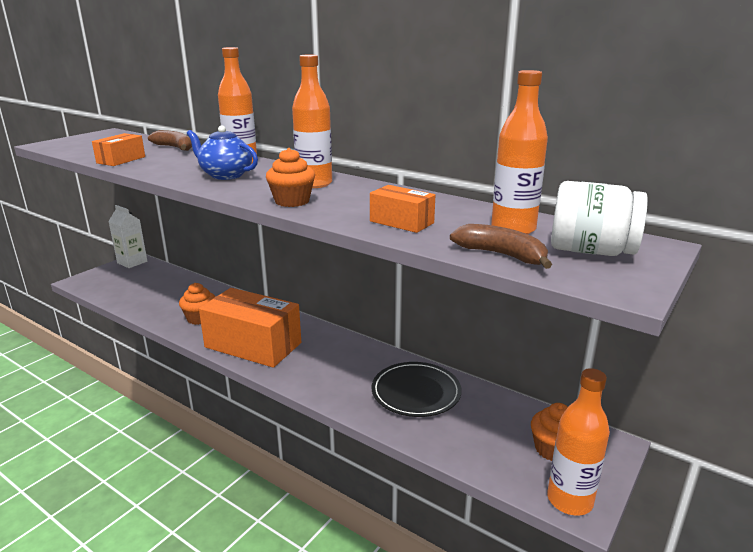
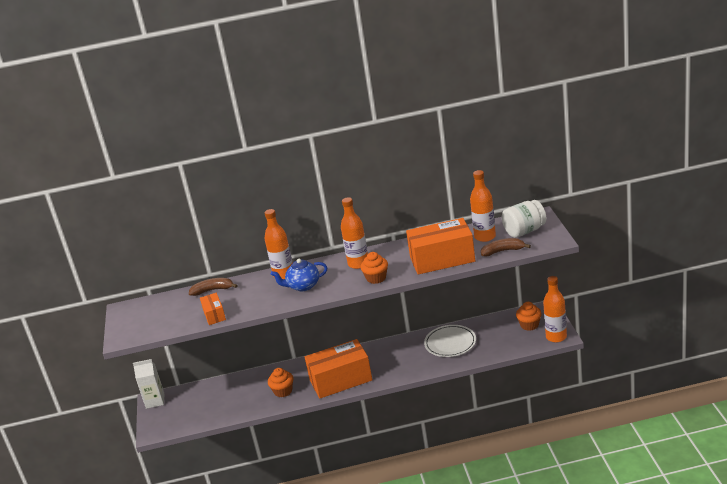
camera: 40 degrees left, 5 degrees up
orange box [370,185,435,233] -> orange box [406,218,475,275], size x2.06
black plate [372,362,462,417] -> white plate [424,325,476,357]

